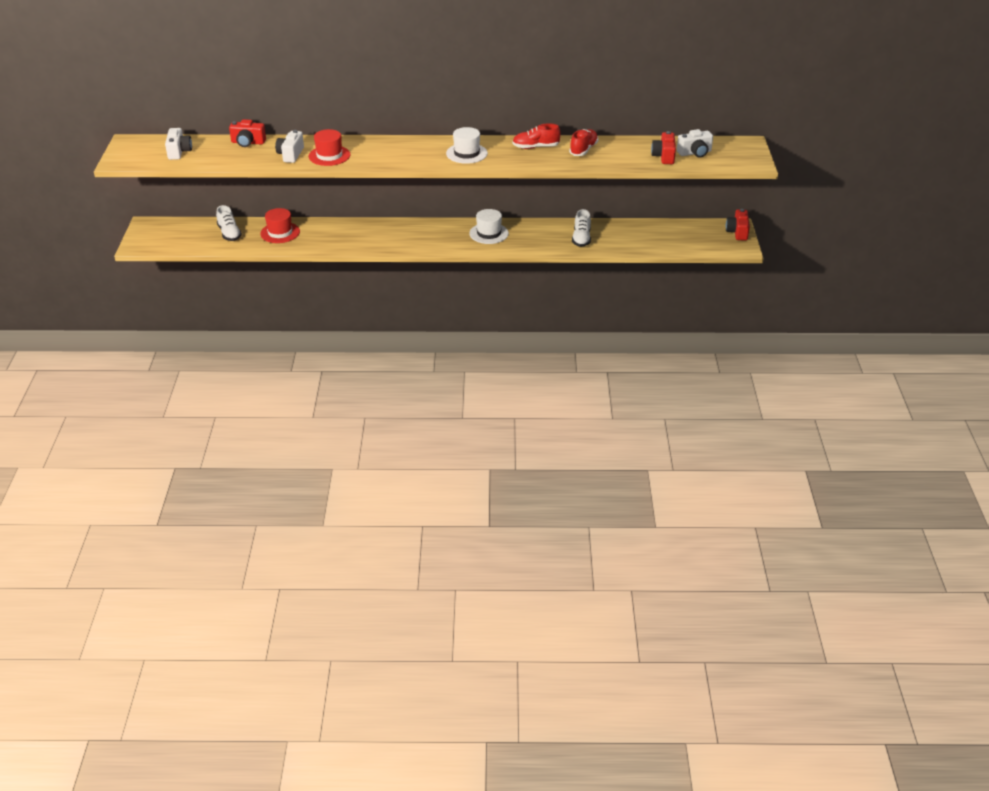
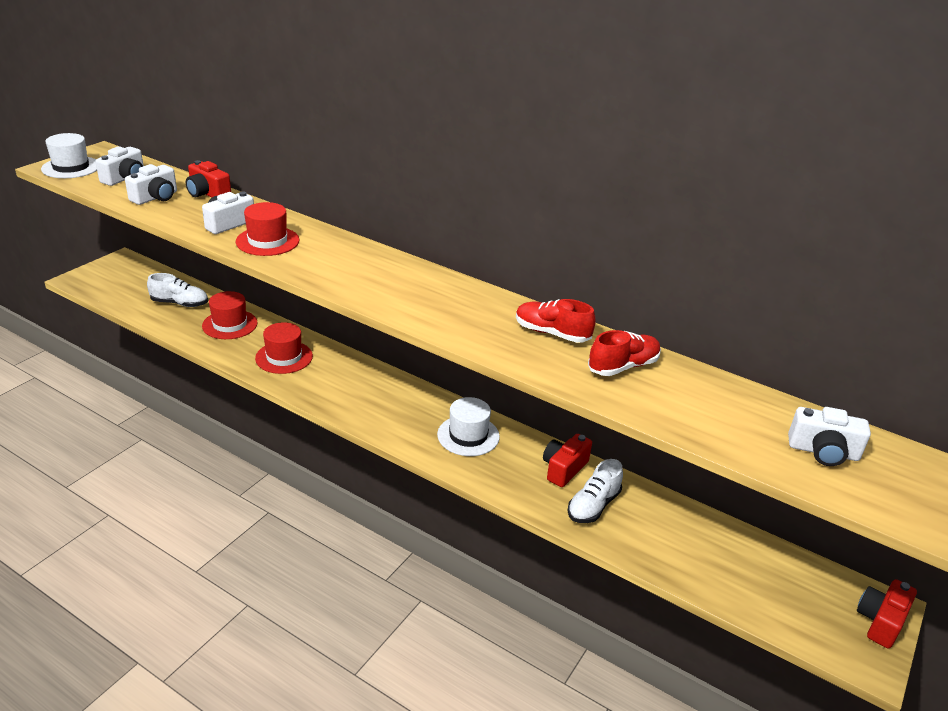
camera: 30 degrees right, 5 degrees down
white shoe [216,205,242,241] -> white shoe turned 90 degrees counterclockwise [147,273,208,307]
white hat [446,127,488,164] -> white hat moved to [41,133,97,178]
red camera [651,131,676,164] -> red camera moved to [543,434,592,487]
none -> white camera [125,164,177,205]
none -> red hat [255,322,313,374]

